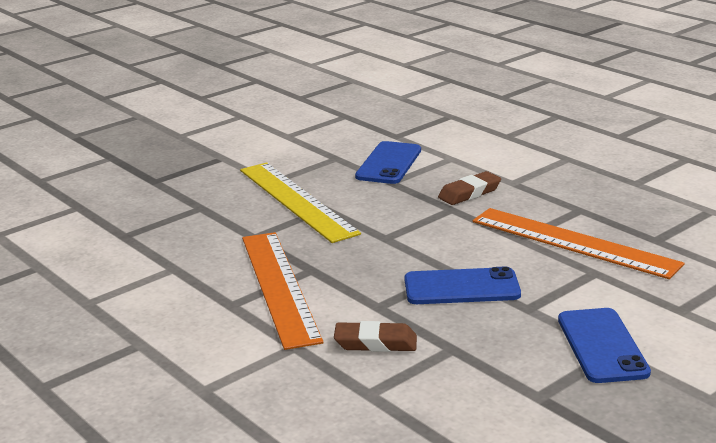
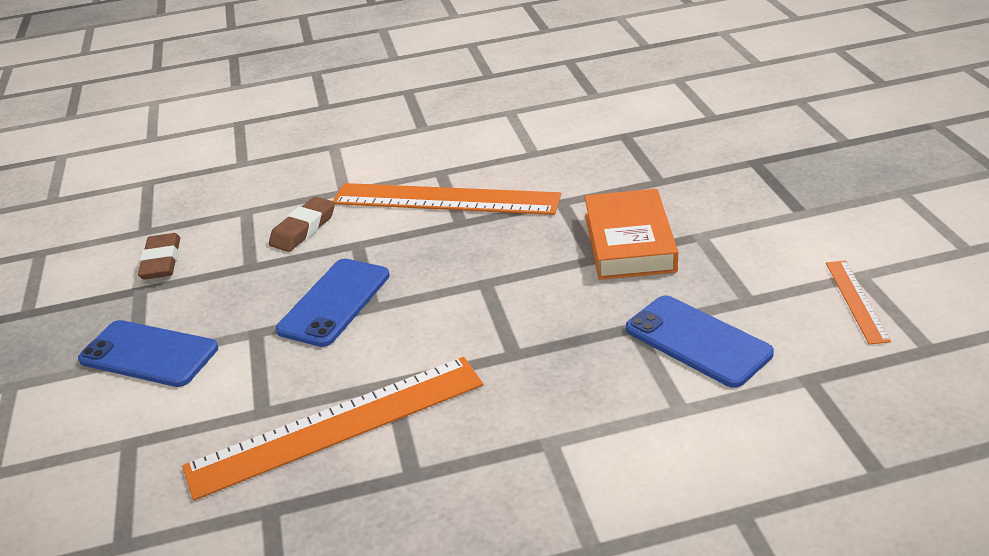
camera: 120 degrees right, 10 degrees up
yellow ruler [240,162,361,243] -> orange book [584,189,678,280]
brown eraser [438,171,501,205] -> brown eraser moved to [138,233,180,280]
none -> orange ruler [826,260,891,344]

